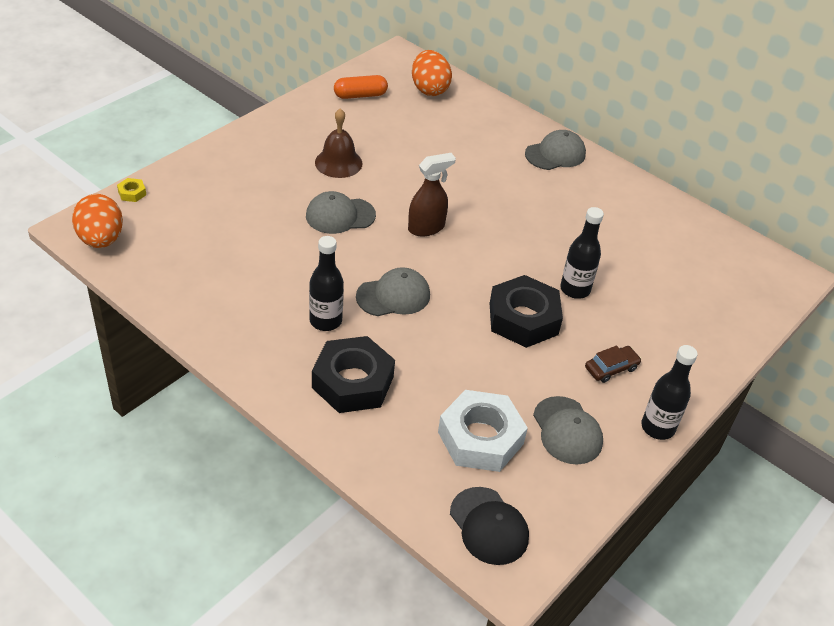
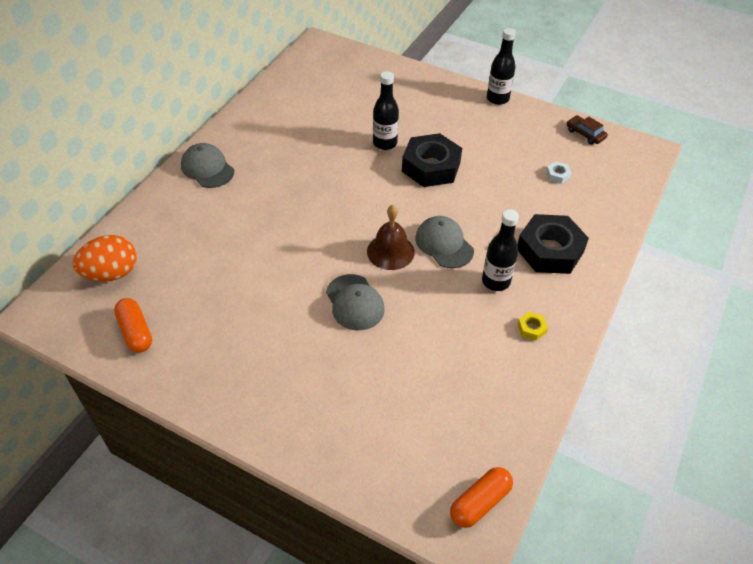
camera: 100 degrees left, 5 degrees up
orange egg [72,194,123,248] -> orange capsule [450,467,513,528]
yellow nut [117,178,146,202] -> yellow nut moved to [518,312,548,341]
brown bell [315,108,363,178] -> brown bell moved to [367,205,415,270]
brown spray bottle [408,153,456,236] -> none
white nut [438,390,528,472] -> white nut [546,162,572,184], size x0.40
black cap [450,487,529,565] -> none
grey cap [533,396,603,465] -> none
brown car [585,346,641,383] -> brown car moved to [567,115,608,144]

